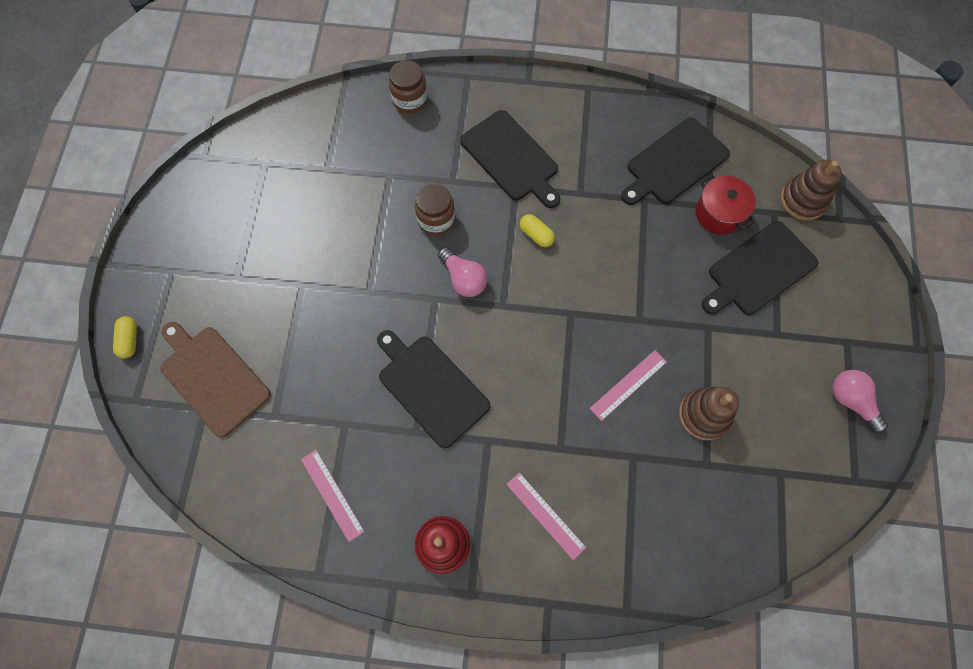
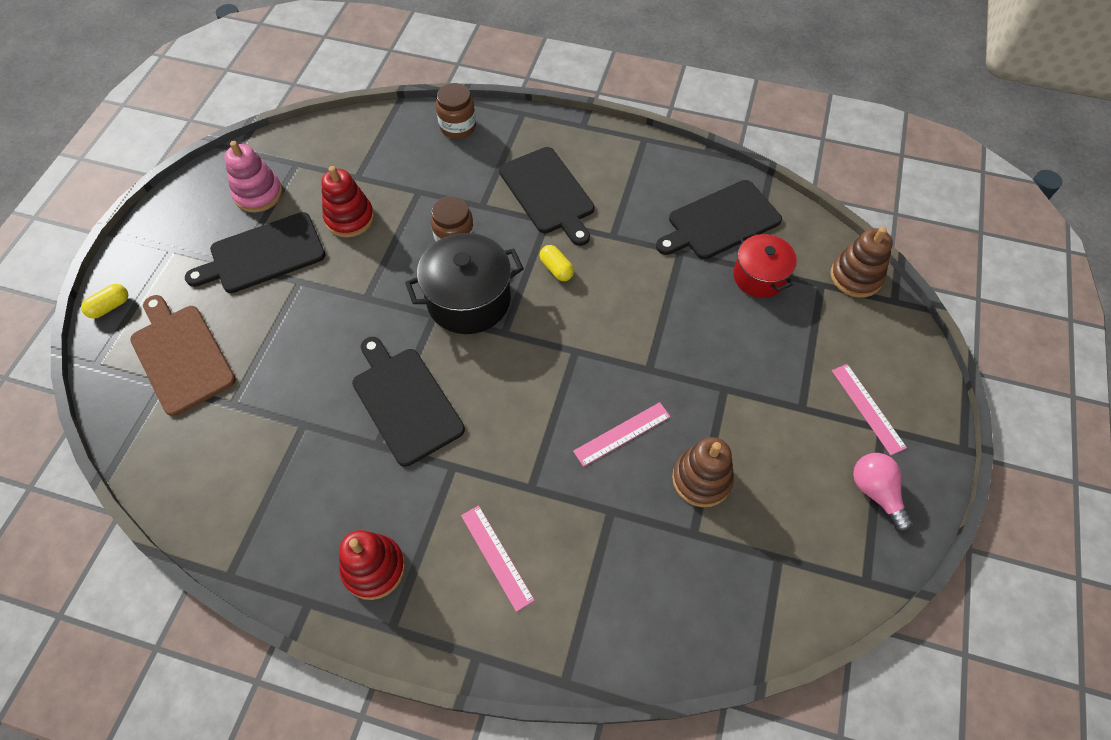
camera: 10 degrees right, 10 degrees down
yellow capsule [113,316,137,358] -> yellow capsule turned 45 degrees clockwise [81,284,128,319]
pink ruler [301,450,365,542] -> pink ruler moved to [832,364,907,455]
pink light bulb [438,247,487,297] -> black pot [405,233,524,334]
black cutting board [702,221,818,315] -> black cutting board moved to [185,212,325,293]
none -> pink stacking toy [224,141,282,212]
none -> red stacking toy [322,166,374,237]

